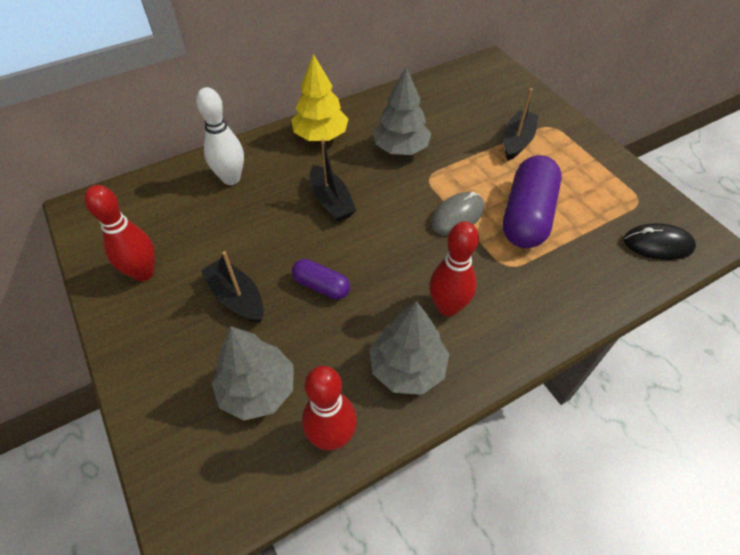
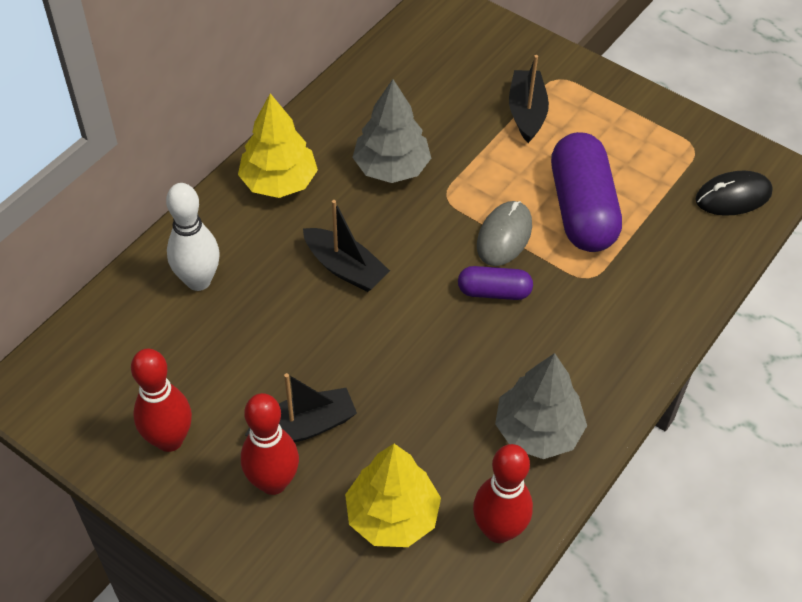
camera: 25 degrees left, 0 degrees up
black boat [201,251,264,323] -> black boat turned 135 degrees clockwise [245,373,357,442]
grey tree [212,326,294,421] -> yellow tree [345,444,441,547]
purple capsule [292,259,350,300] -> purple capsule moved to [458,266,533,300]
red bowling pin [429,221,479,316] -> red bowling pin moved to [241,393,299,495]

